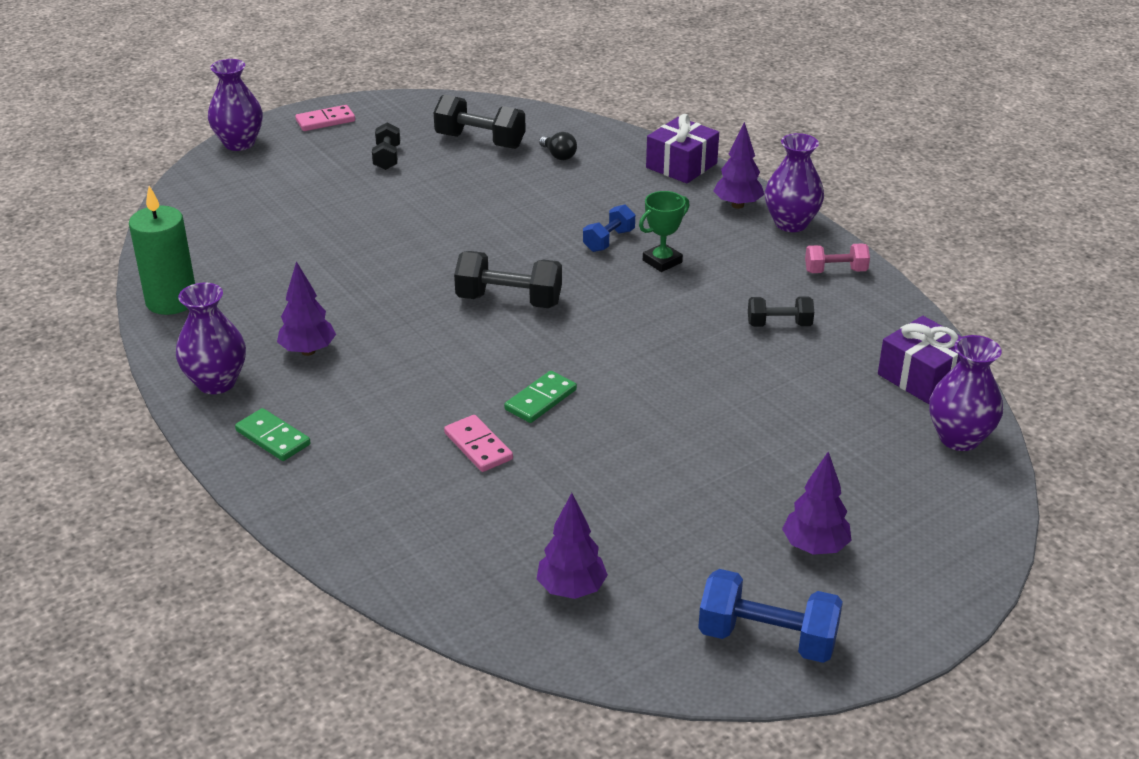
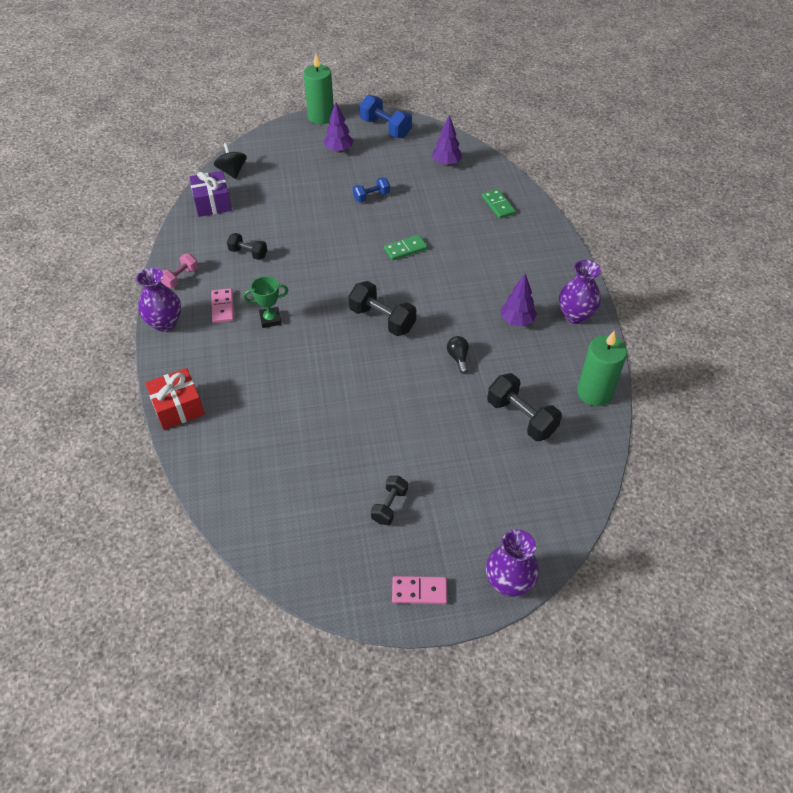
camera: 155 degrees left, 15 degrees up
green domino [235,408,311,461] -> green domino moved to [482,189,516,219]
black dumbbell [433,94,526,149] -> black dumbbell moved to [487,373,562,441]
pink domino [444,415,513,472] -> pink domino moved to [211,288,234,323]
black light bulb [539,132,577,160] -> black light bulb moved to [447,336,469,373]
blue dumbbell [583,205,635,252] -> blue dumbbell moved to [353,177,390,203]
purple gift [646,114,719,183] -> red gift [145,368,205,430]
purple tree [714,122,764,209] -> none
pink dumbbell [805,243,870,273] -> pink dumbbell turned 75 degrees counterclockwise [161,254,198,288]
purple vase [929,335,1003,451] -> black spinning top [214,143,247,179]
none -> green candle [304,54,334,124]

